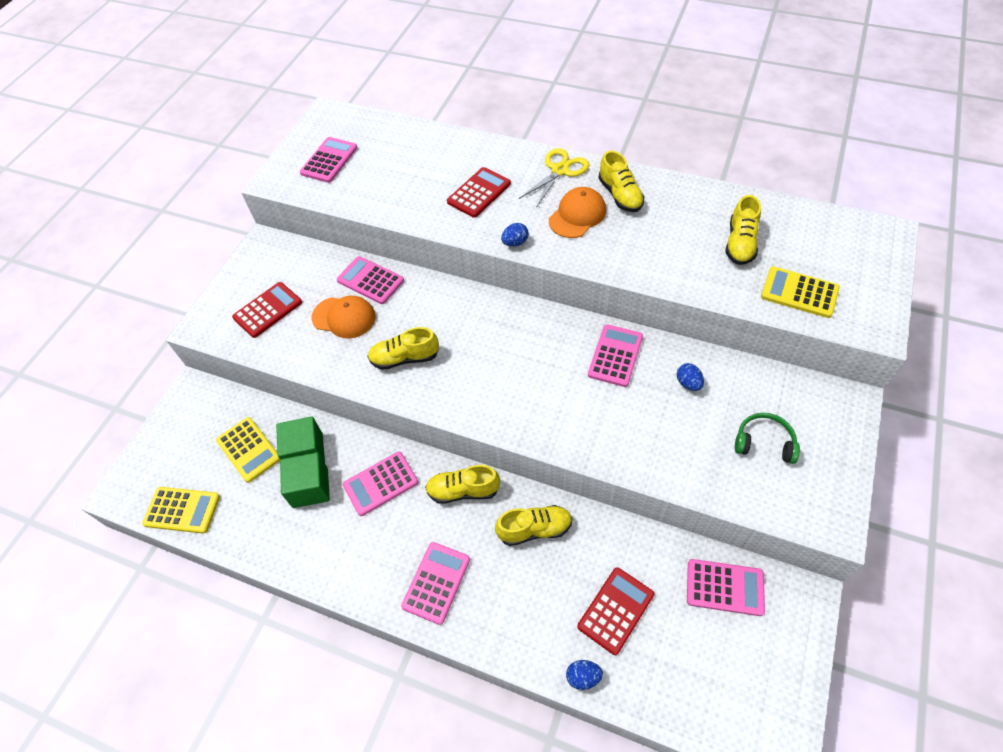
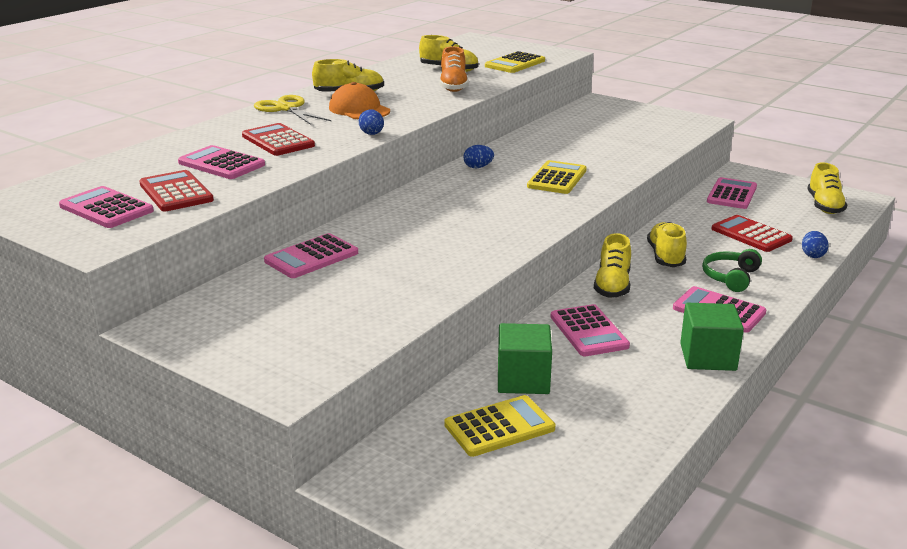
camera: 80 degrees left, 30 degrees down
yellow calculator [142,487,220,534] -> yellow calculator moved to [527,160,587,194]
red calculator [232,282,302,338] -> red calculator moved to [139,170,214,212]
green cube [280,452,330,508] -> green cube moved to [680,303,744,371]
orange cap [312,296,376,339] -> none
yellow shoe [367,327,439,370] -> yellow shoe moved to [807,162,847,214]
pink calculator [588,324,643,387] -> pink calculator moved to [178,145,265,179]
blue egg [677,363,704,391] -> blue egg moved to [463,145,494,168]
green headphones [735,413,800,464] -> green headphones moved to [702,249,762,292]
none -> orange shoe [440,46,469,92]

